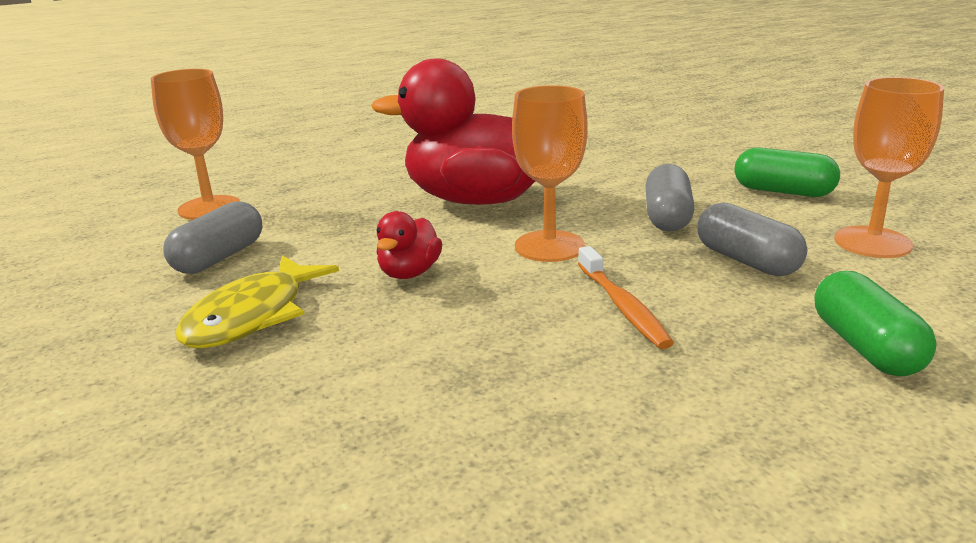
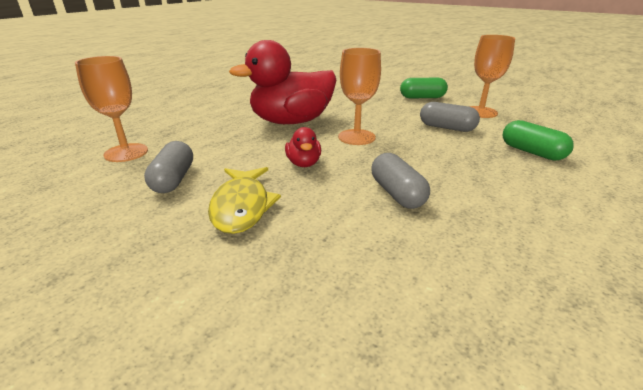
camera: 30 degrees left, 5 degrees up
orange toothbrush [578,246,674,349] -> none
grey capsule [646,164,694,231] -> grey capsule moved to [371,153,430,209]

